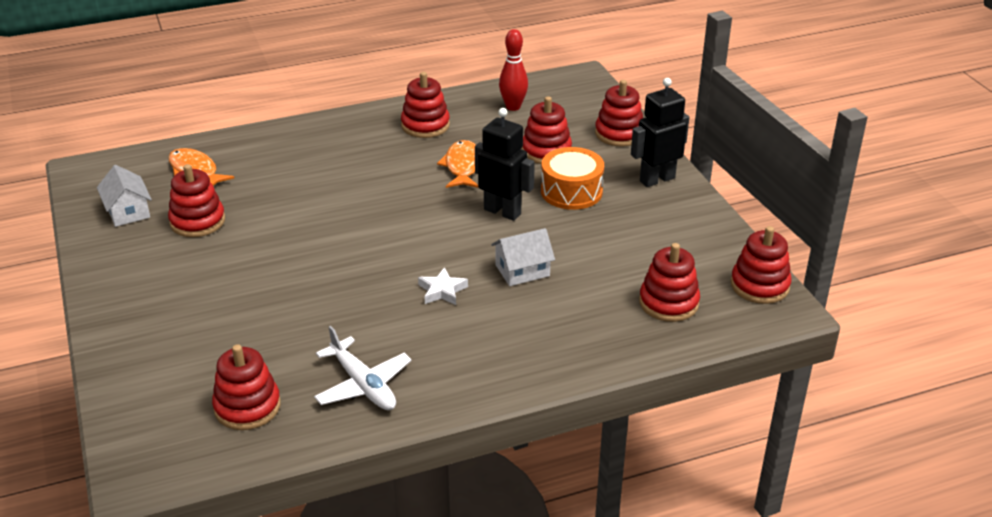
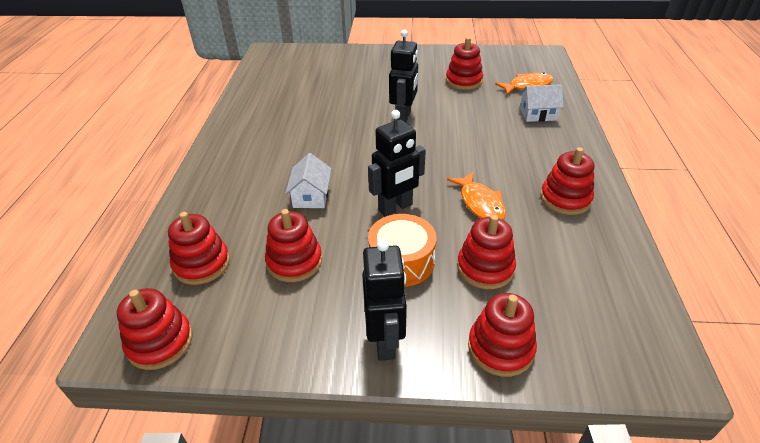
camera: 115 degrees right, 5 degrees up
white house [97,165,152,227] -> white house moved to [520,84,564,122]
red stacking toy [212,344,281,430] -> red stacking toy moved to [265,209,322,282]
white plane [314,326,412,410] -> none
white star [418,267,468,305] -> none
orange fish [437,140,479,188] -> orange fish turned 45 degrees clockwise [447,172,506,220]
red bowling pin [499,29,528,111] -> none
none -> black robot [389,29,418,122]

